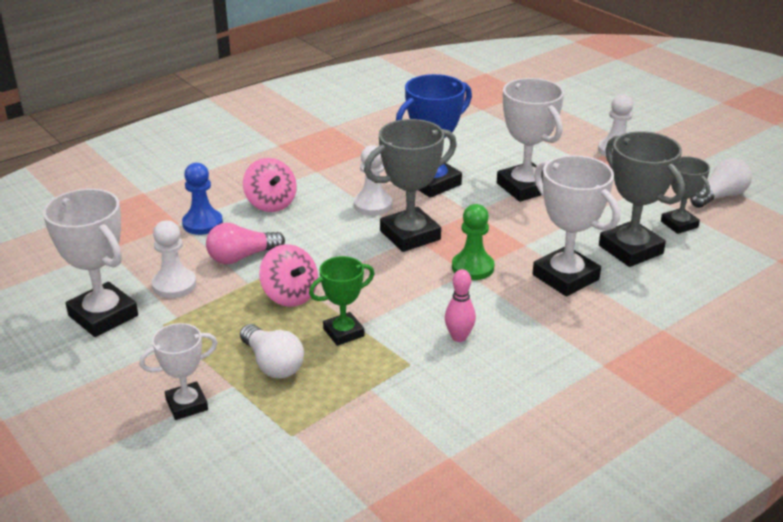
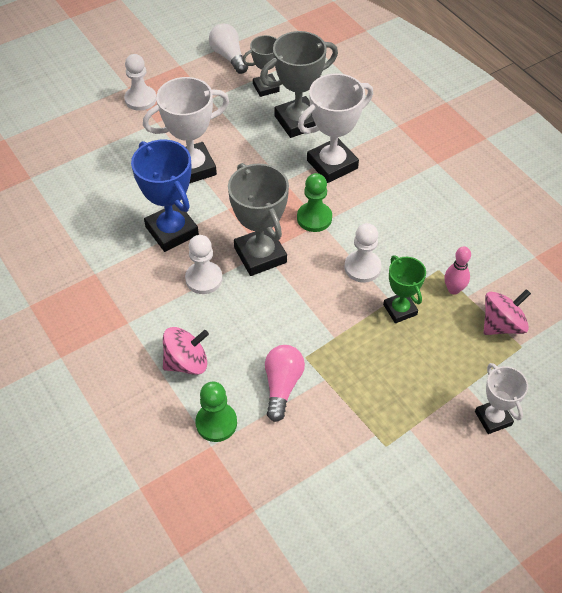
camera: 85 degrees left, 20 degrees up
white trophy [43,189,138,337] -> none
white pawn [152,220,196,298] -> white pawn moved to [344,223,382,283]
blue pawn [182,163,223,235] -> green pawn [195,381,237,442]
pink light bulb [206,223,285,264] -> pink light bulb turned 150 degrees counterclockwise [265,345,305,422]
white light bulb [240,324,304,379] -> none
pink spinning top [259,244,318,307] -> pink spinning top moved to [484,289,531,335]
pink bowling pin [445,269,476,342] -> pink bowling pin moved to [444,246,471,295]

